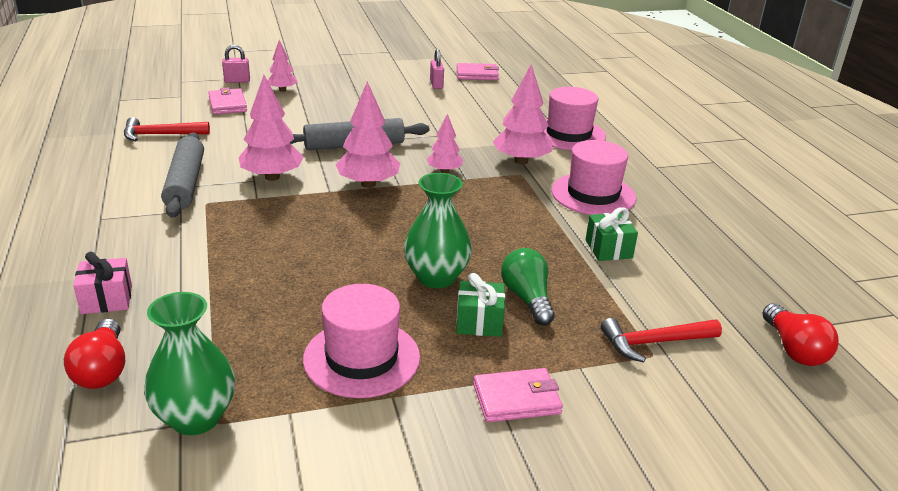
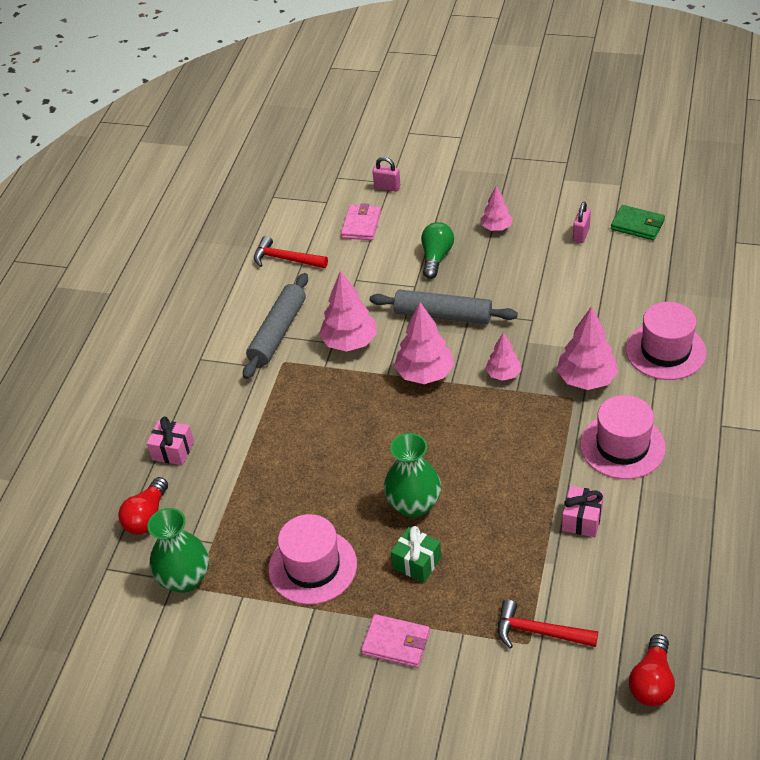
camera: 35 degrees right, 15 degrees up
pink tree [267,40,298,92] -> pink tree moved to [481,186,513,231]
pink wallet [456,63,499,80] -> green wallet [611,205,665,240]
green light bulb [501,248,555,325] -> green light bulb moved to [421,222,454,279]
green gift [586,207,638,261] -> pink gift [562,486,604,537]

